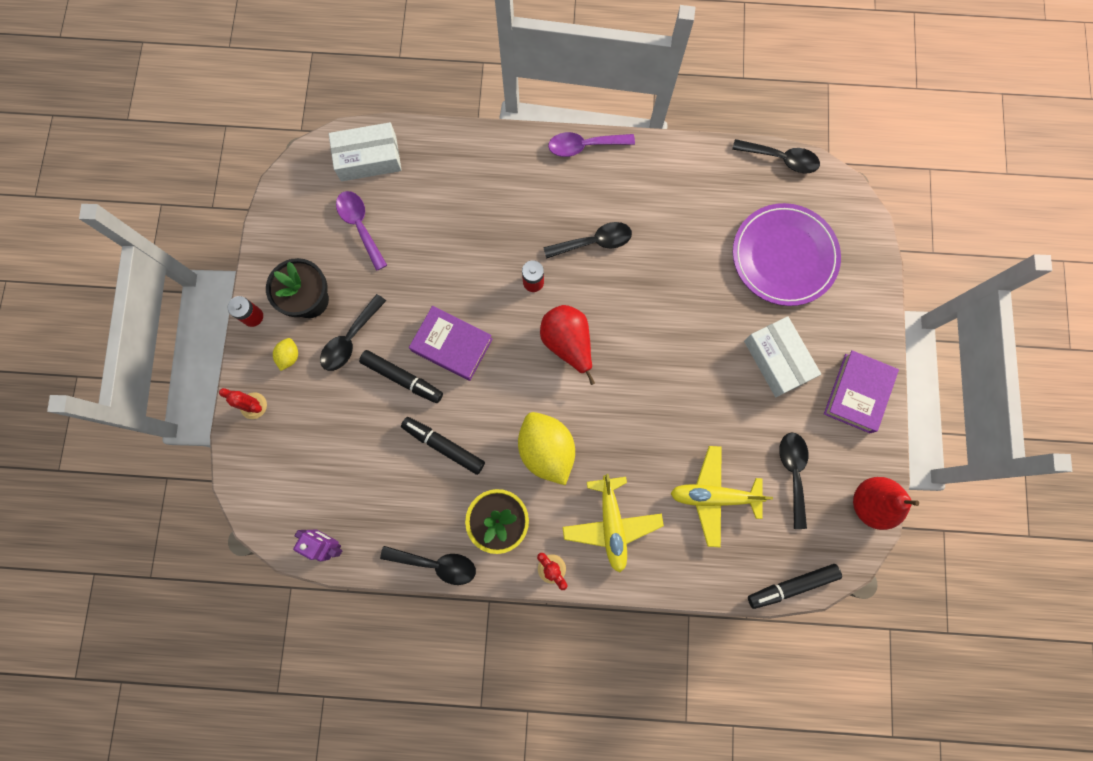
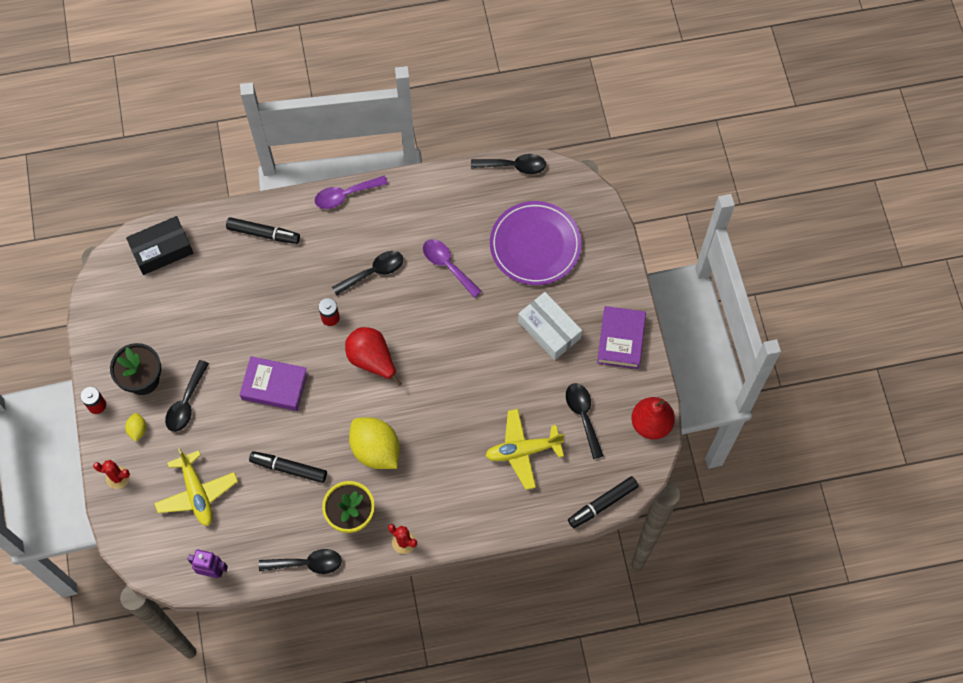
camera: 15 degrees left, 10 degrees down
white box [329,122,402,181] -> black box [126,216,193,275]
purple spoon [336,191,387,271] -> purple spoon moved to [423,239,482,298]
black marker [359,350,443,403] -> black marker moved to [226,217,300,244]
yellow plane [562,474,664,572] -> yellow plane moved to [154,448,238,526]

